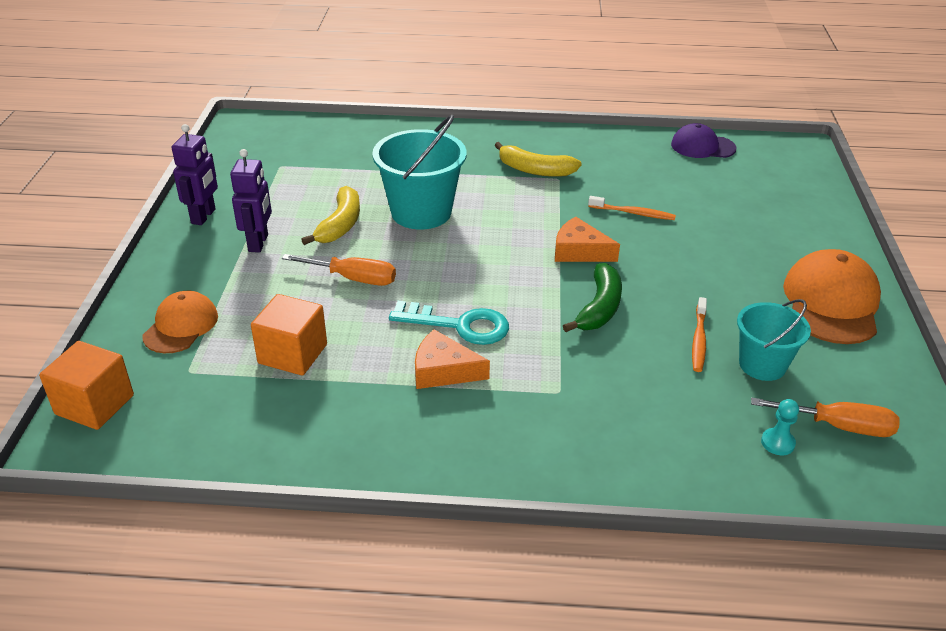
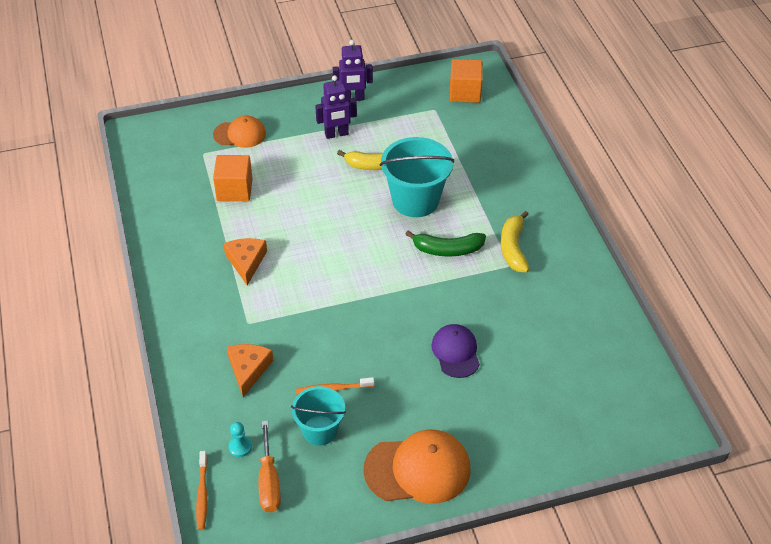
camera: 70 degrees right, 10 degrees up
orange cube [39,341,134,430] -> orange cube moved to [450,59,483,103]
orange screwdriver [282,254,396,286] -> none
turquoise key [389,301,509,345] -> none
orange cheese [555,217,620,262] -> orange cheese moved to [227,344,274,397]
green banana [563,263,622,332] -> green banana moved to [405,230,486,257]
orange toothbrush [588,196,676,220] -> orange toothbrush moved to [196,451,208,530]
purple cap [671,123,737,158] -> purple cap moved to [431,324,480,378]

